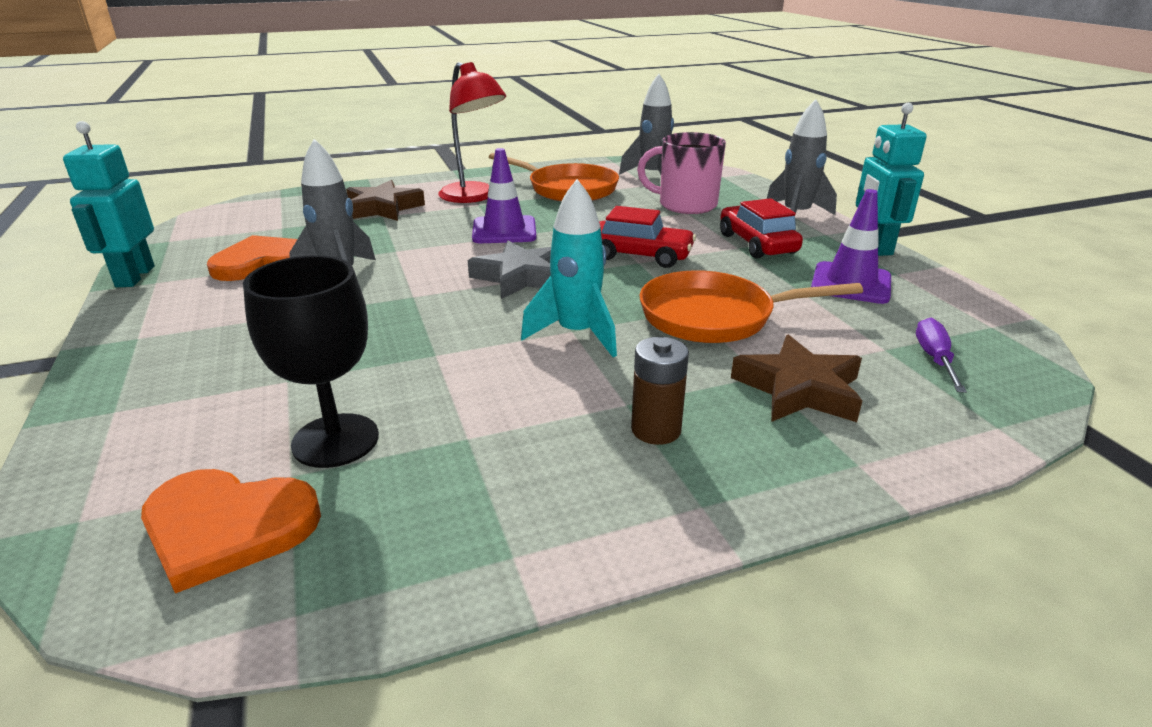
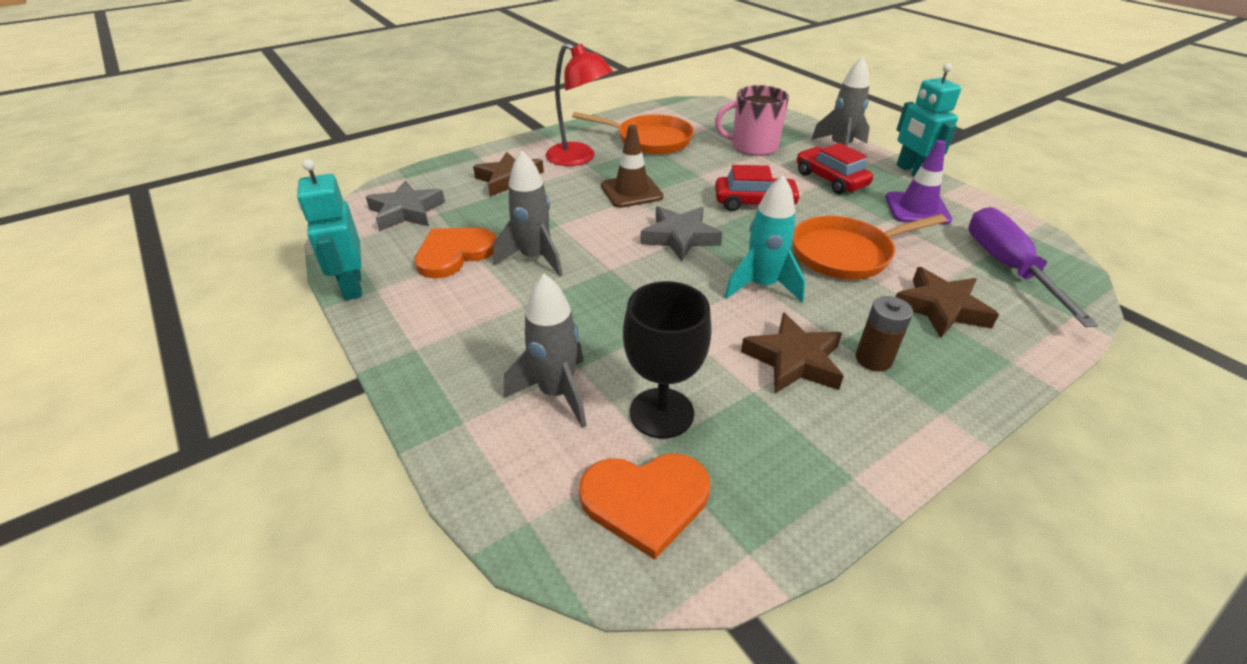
camera: 15 degrees left, 10 degrees up
purple traffic cone [472,148,536,243] -> brown traffic cone [601,125,664,208]
grey rocket [619,74,674,175] -> grey rocket moved to [504,274,586,428]
purple screwdriver [916,318,967,393] -> purple screwdriver [969,207,1098,327], size x1.99
none -> grey star [366,180,445,231]
none -> brown star [741,312,844,393]

